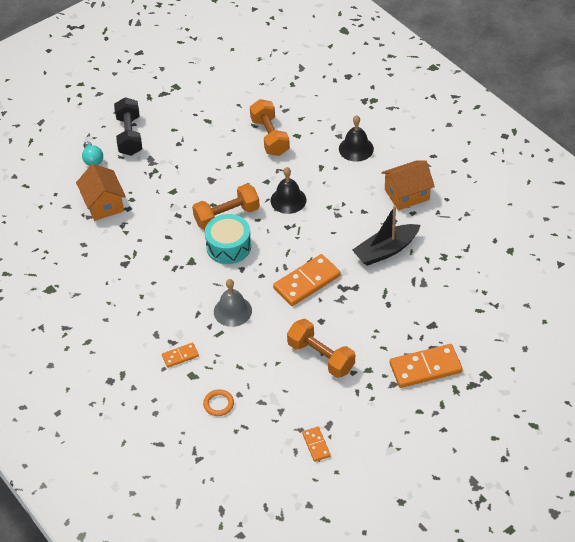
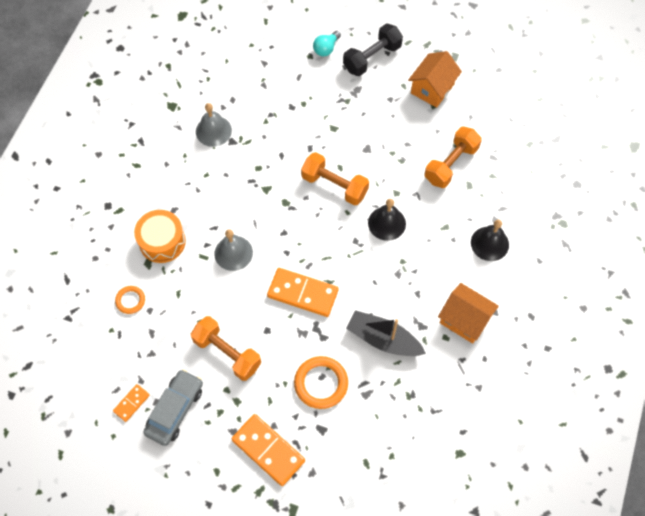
camera: 55 degrees right, 15 degrees up
orange house [76,164,126,221] -> orange house moved to [408,51,462,108]
orange domino [162,343,199,368] -> orange drum [134,210,186,263]
turquoise drum [205,214,251,264] -> none
orange dumbbell [287,319,355,378] -> orange dumbbell turned 60 degrees counterclockwise [191,316,261,381]
none -> grey car [143,369,203,446]
none -> grey bell [196,103,232,147]
none -> orange ring [294,356,348,409]

